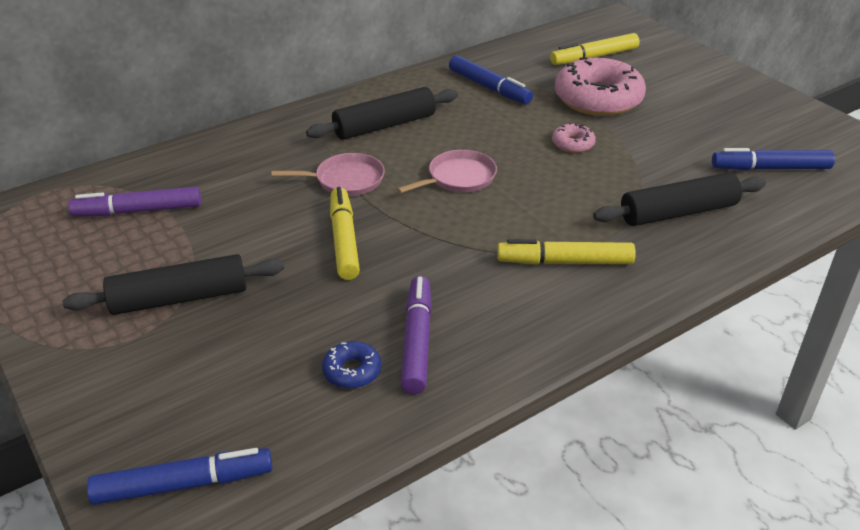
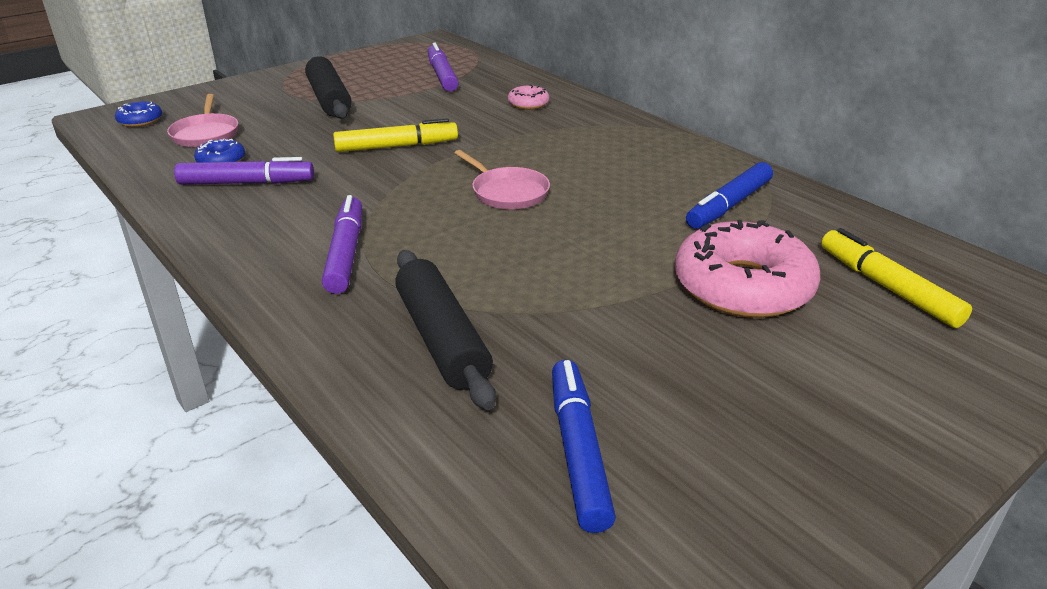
camera: 85 degrees right, 5 degrees down
blue marker [87,448,272,505] -> blue donut [115,102,162,127]
pink pan [272,153,385,196] -> pink pan moved to [167,94,238,147]
black rolling pin [306,87,458,140] -> none
yellow marker [497,239,636,264] -> purple marker [322,195,362,294]
pink donut [552,123,596,153] -> pink donut moved to [508,85,549,109]

